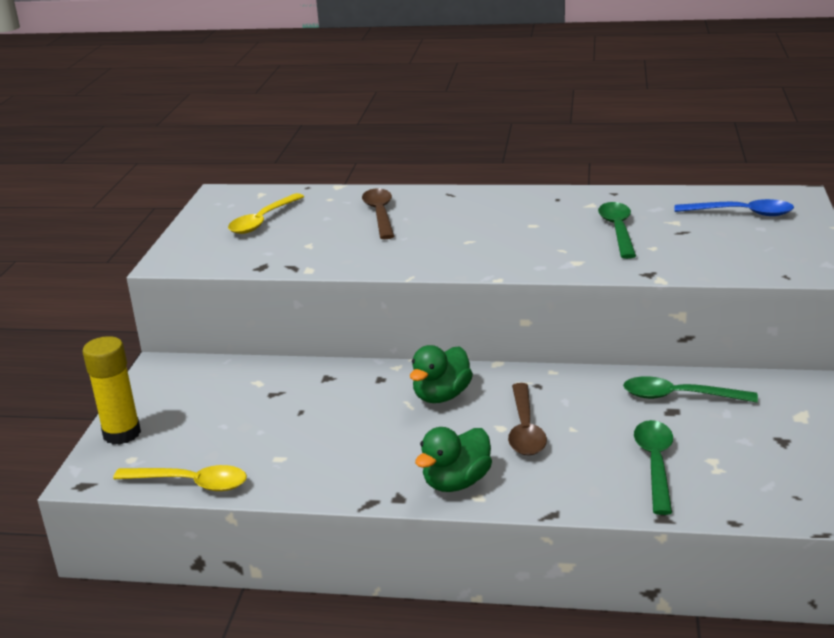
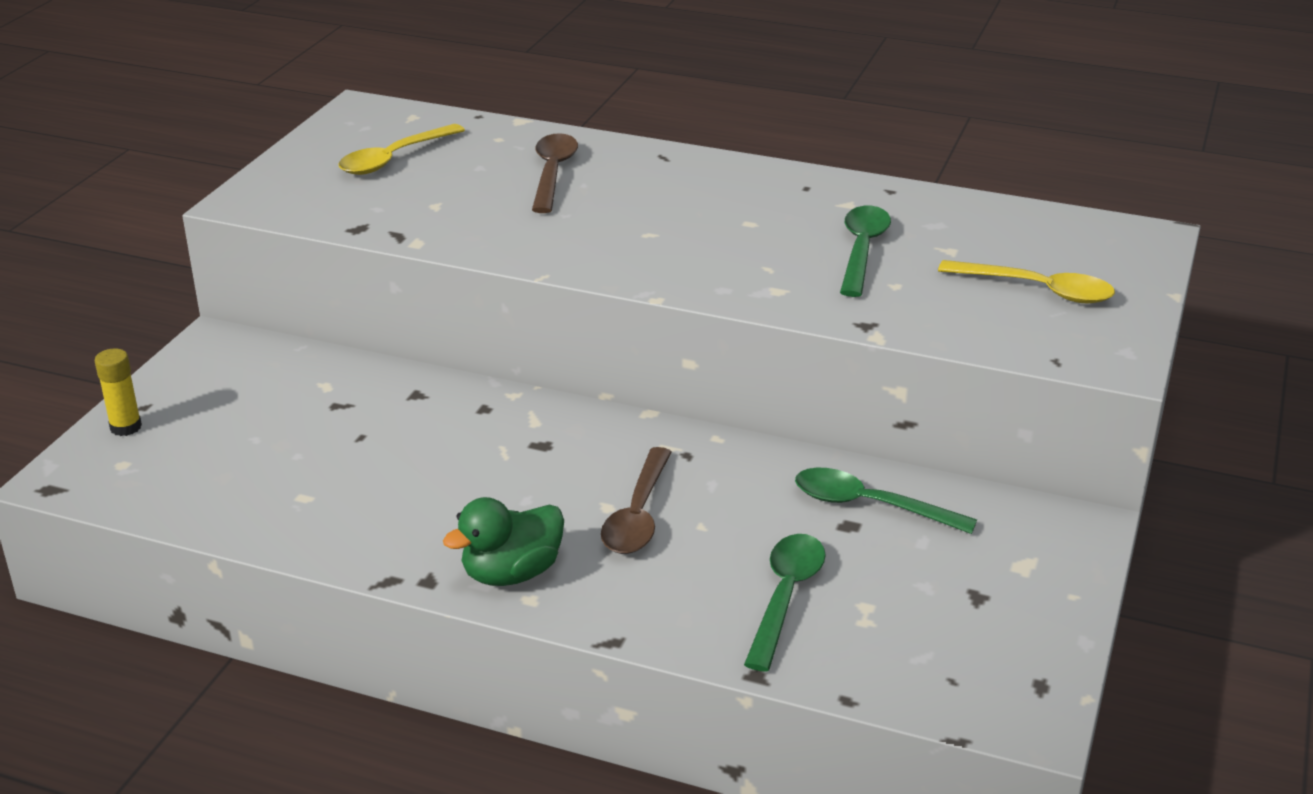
camera: 10 degrees right, 5 degrees up
yellow glue stick [82,336,141,445] -> yellow glue stick [95,348,142,436], size x0.62
yellow spoon [113,465,247,491] -> yellow spoon moved to [938,260,1115,303]
green duck [410,345,473,403] -> none
blue spoon [675,199,794,216] -> none

